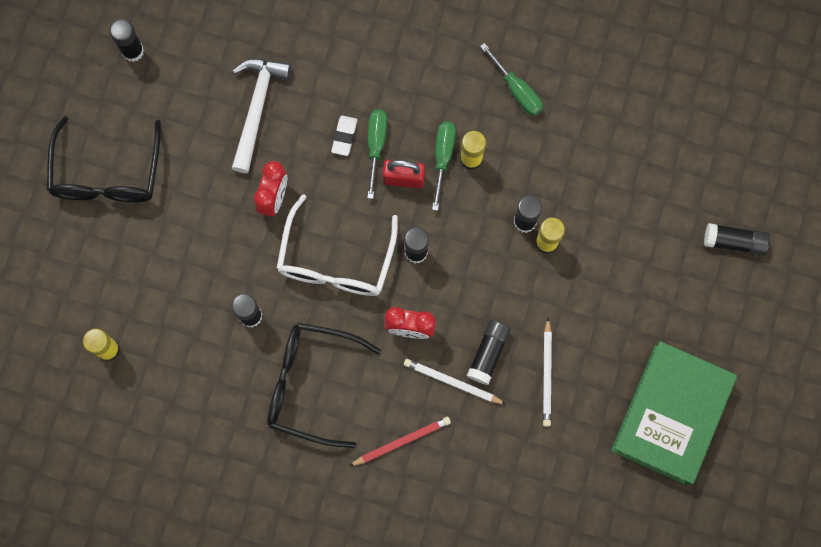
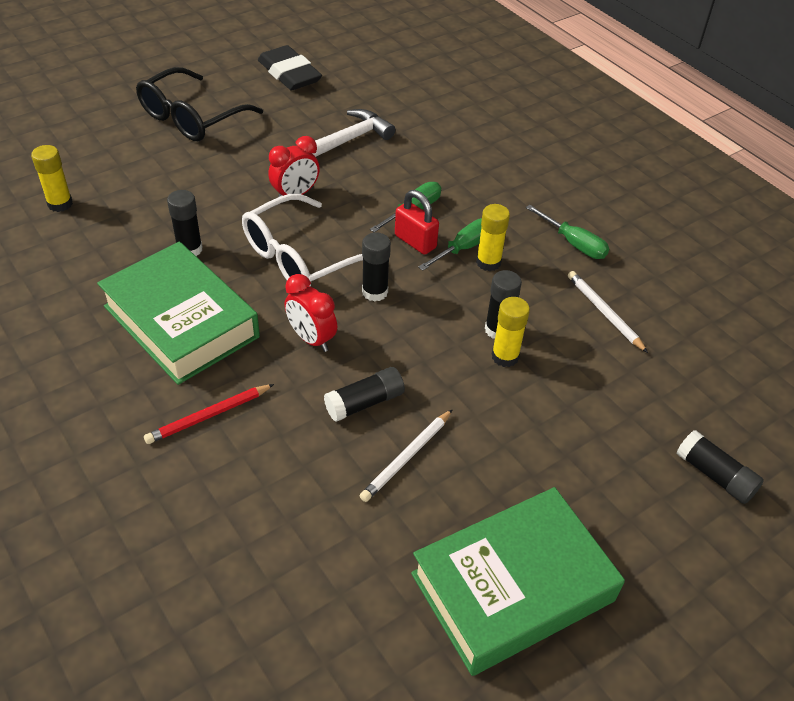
camera: 35 degrees right, 30 degrees down
black glue stick [109,19,144,62] -> black eraser [258,45,322,90]
black glasses [267,323,381,448] -> green book [97,242,260,385]
white eraser [331,115,358,156] -> none
red pencil [349,417,451,466] -> red pencil turned 135 degrees clockwise [144,384,274,444]
white pencil [404,359,506,404] -> white pencil moved to [568,271,648,353]
green screwdriver [480,43,543,116] -> green screwdriver turned 45 degrees counterclockwise [526,205,609,259]

